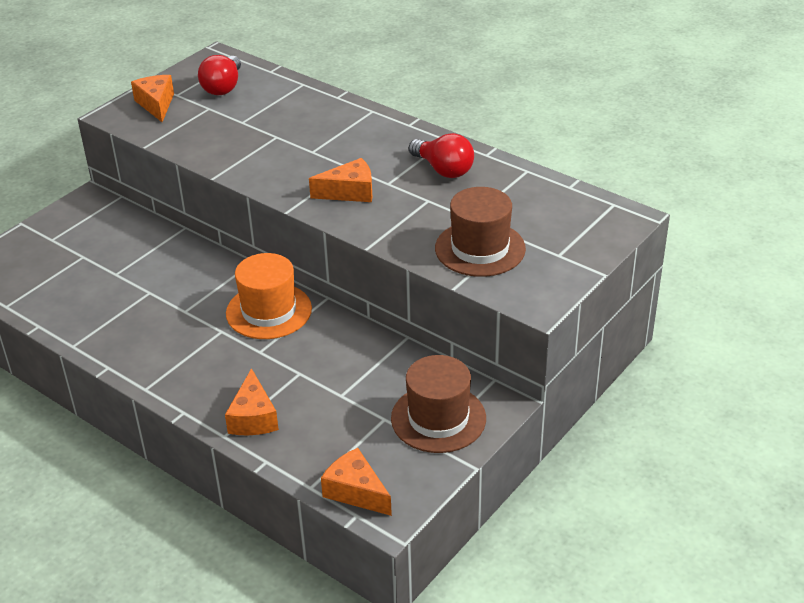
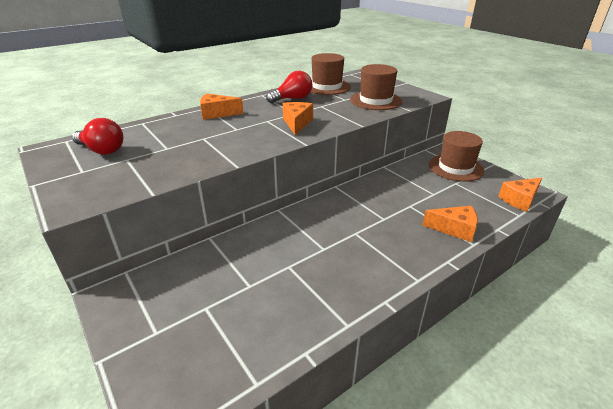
camera: 75 degrees left, 5 degrees down
orange cheese [131,75,174,122] -> orange cheese moved to [200,93,244,120]
orange hat [226,253,312,339] -> none
none -> brown hat [311,53,351,95]

